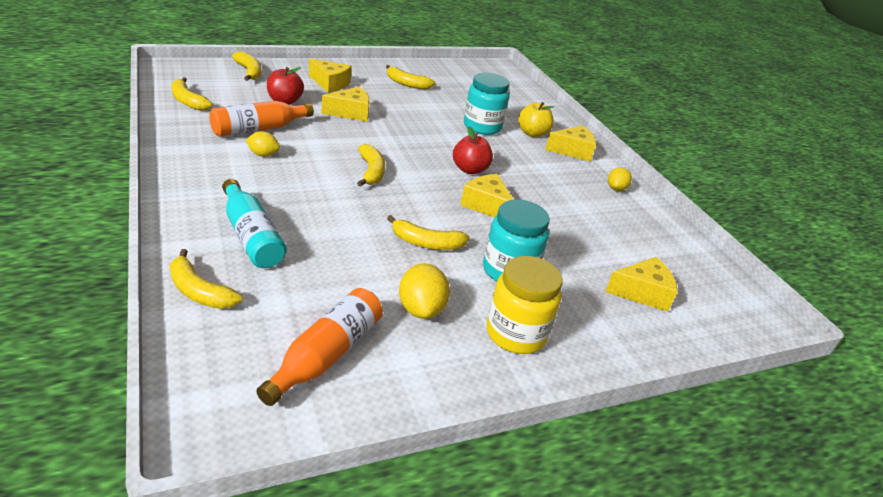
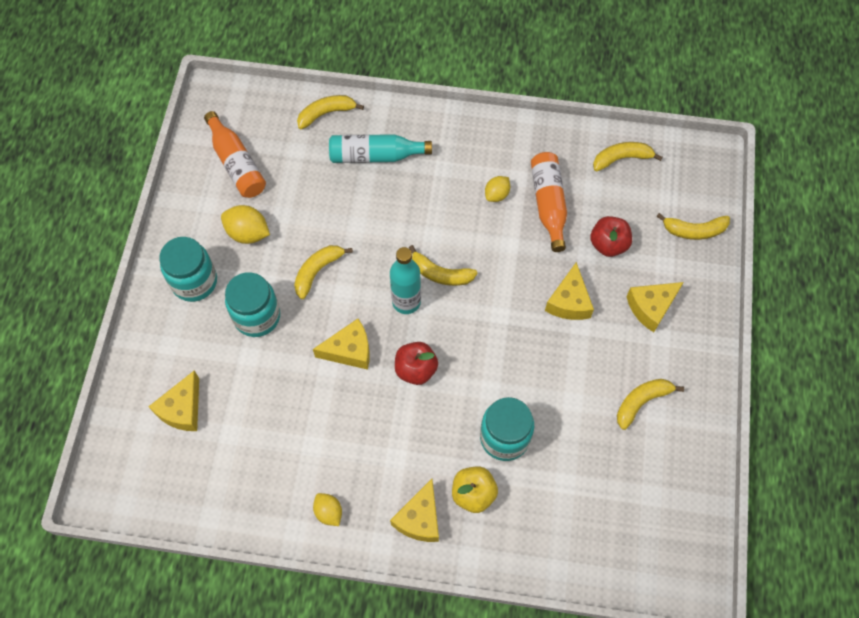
camera: 125 degrees right, 30 degrees up
yellow jar [486,256,563,354] -> turquoise jar [159,237,217,302]
none -> turquoise bottle [390,247,421,314]

